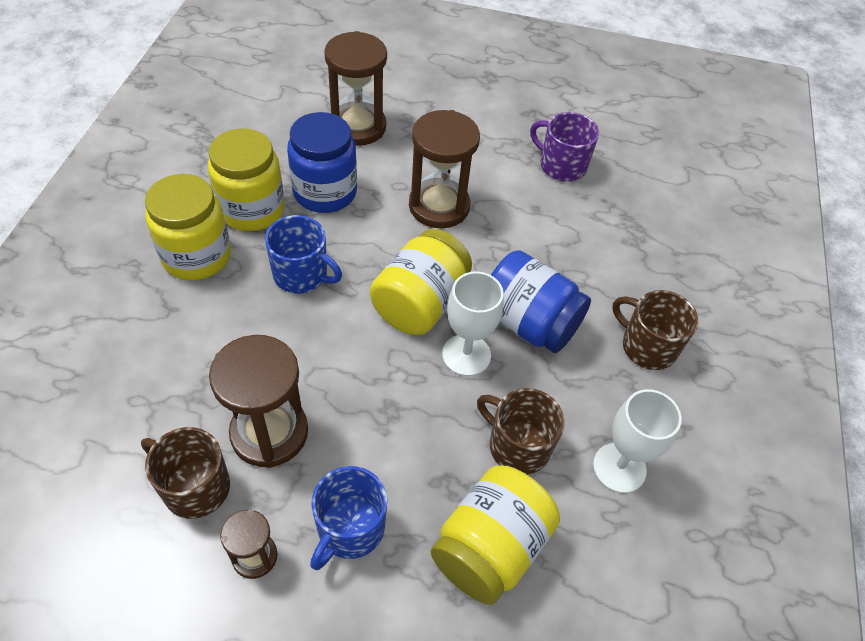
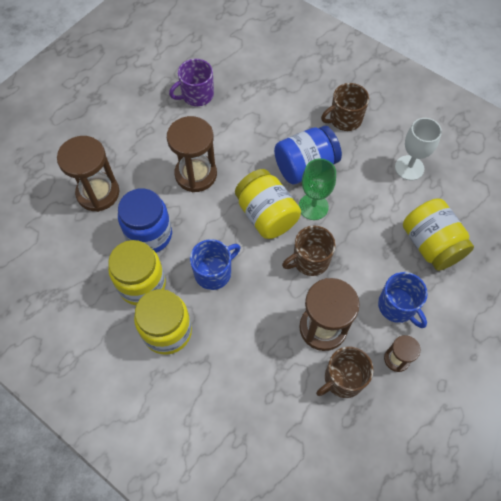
camera: 60 degrees left, 10 degrees up
white goblet [442,272,504,376] -> green goblet [299,159,336,220]
brown mug [477,388,565,475] -> brown mug moved to [282,226,336,276]

